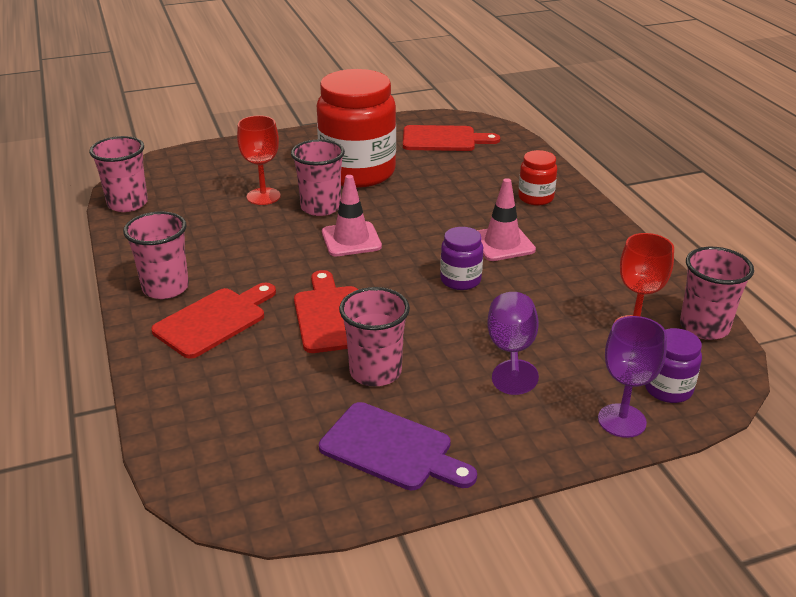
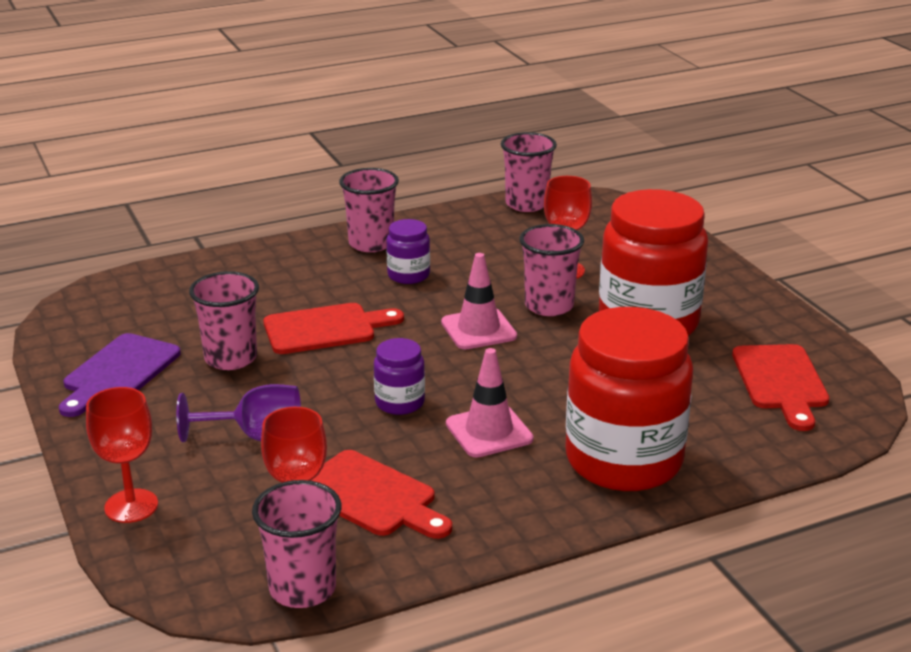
camera: 85 degrees right, 5 degrees down
red cutting board [151,283,276,359] -> red cutting board moved to [311,450,452,539]
red jar [518,150,557,206] -> red jar [565,307,693,491], size x2.22
purple goblet [598,316,667,438] -> red goblet [86,387,158,523]
purple jar [645,328,702,403] -> purple jar moved to [386,219,430,284]

